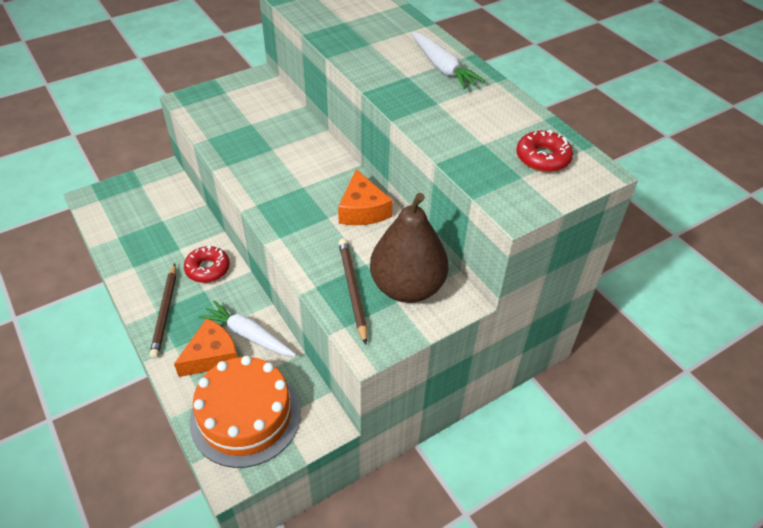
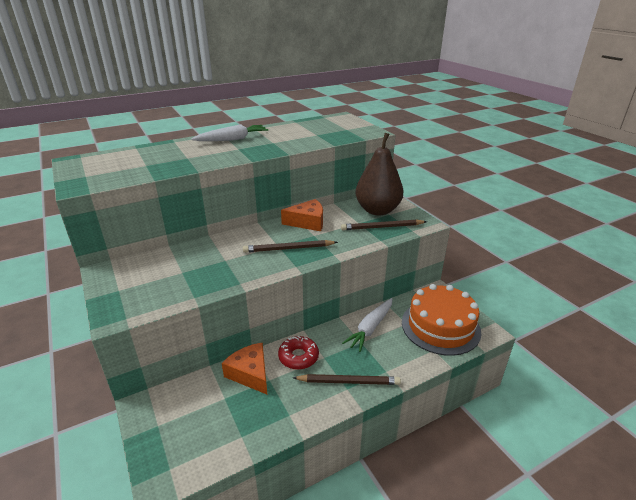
camera: 85 degrees left, 15 degrees down
orange cheese [174,318,238,377] -> orange cheese moved to [222,342,267,394]
red donut [516,130,573,172] -> none
none -> brown pencil [243,240,338,253]

